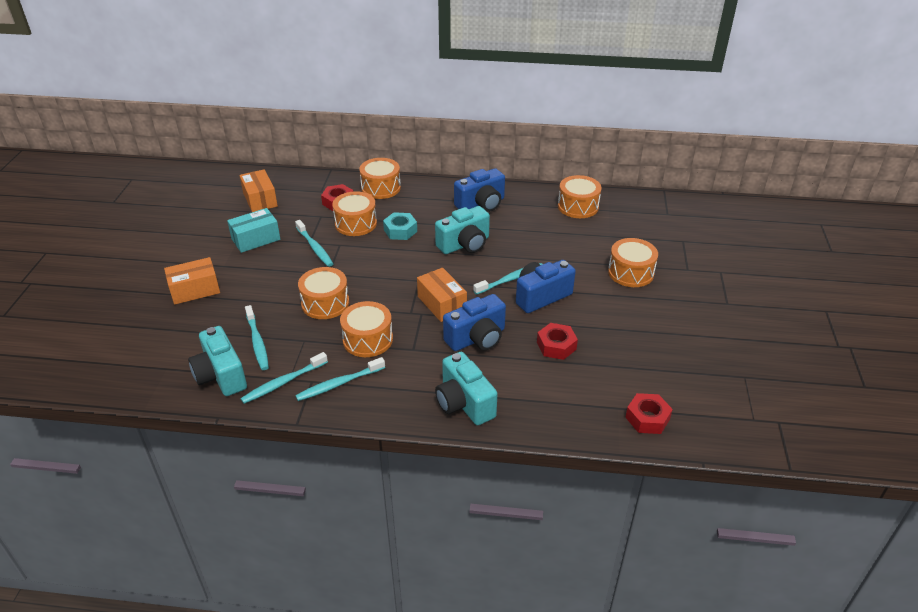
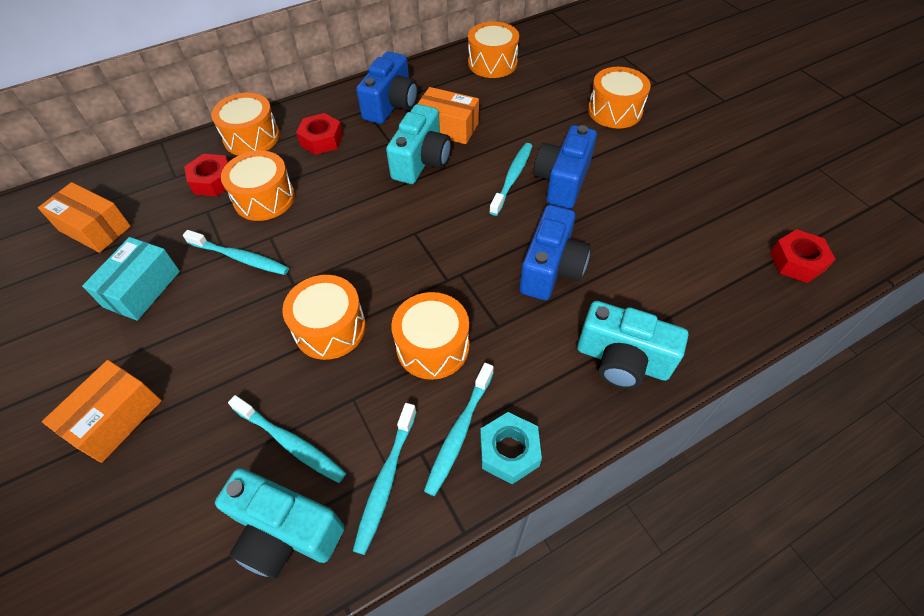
camera: 35 degrees left, 15 degrees up
turquoise nut [383,212,417,240] -> turquoise nut moved to [480,412,542,484]
orange box [417,268,467,322] -> orange box moved to [418,87,479,144]
red nut [537,323,578,360] -> red nut moved to [296,113,343,155]

